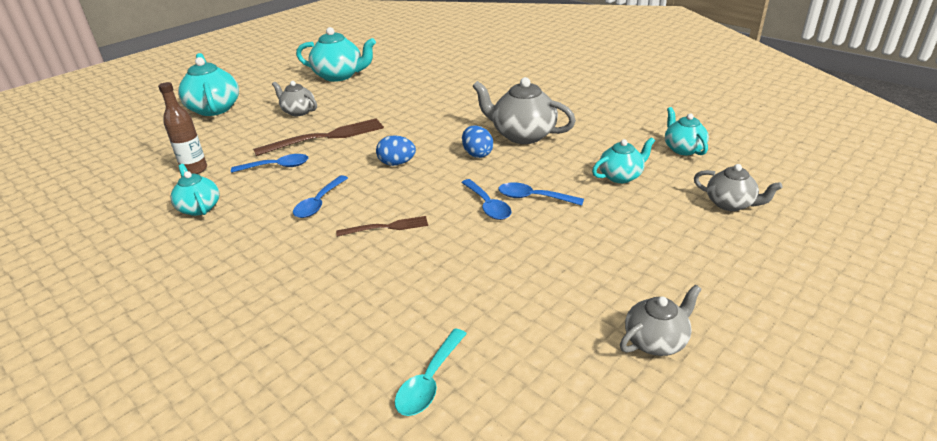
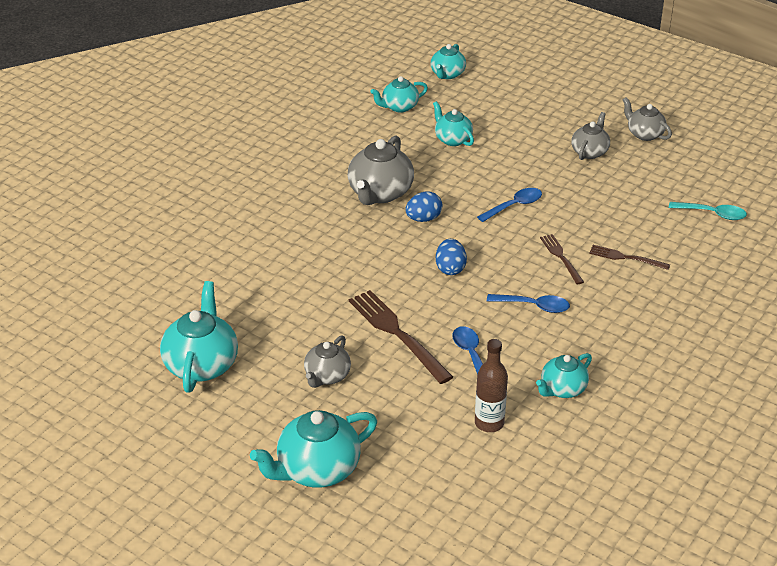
camera: 100 degrees left, 5 degrees up
blue spoon [498,182,584,206] -> none
grey teapot [694,164,782,211] -> grey teapot moved to [571,112,610,160]
none -> turquoise teapot [431,44,466,79]
none -> brown fork [589,245,670,270]

